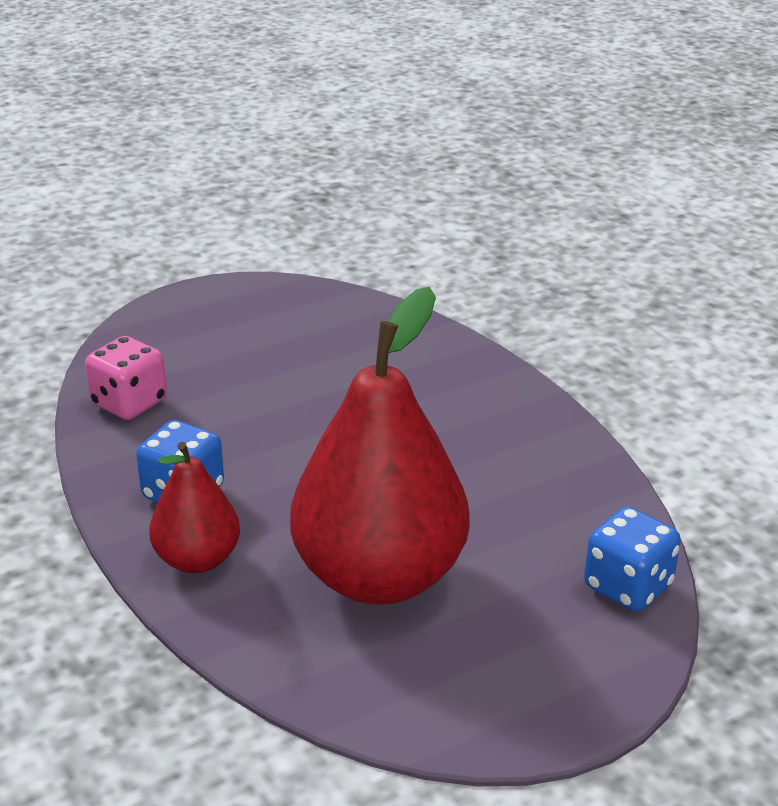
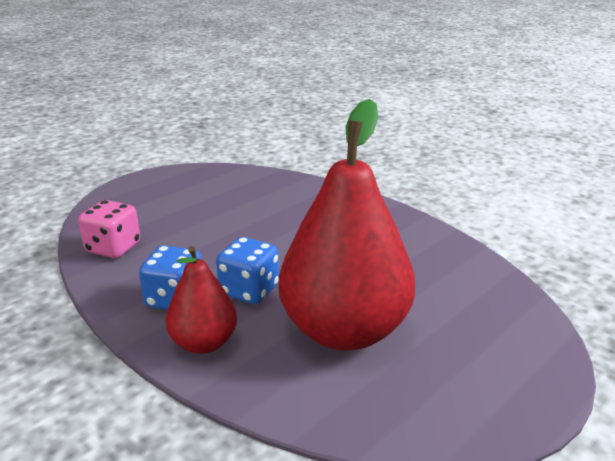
camera: 15 degrees left, 5 degrees down
blue dice [584,506,681,612] -> blue dice moved to [216,237,279,304]

